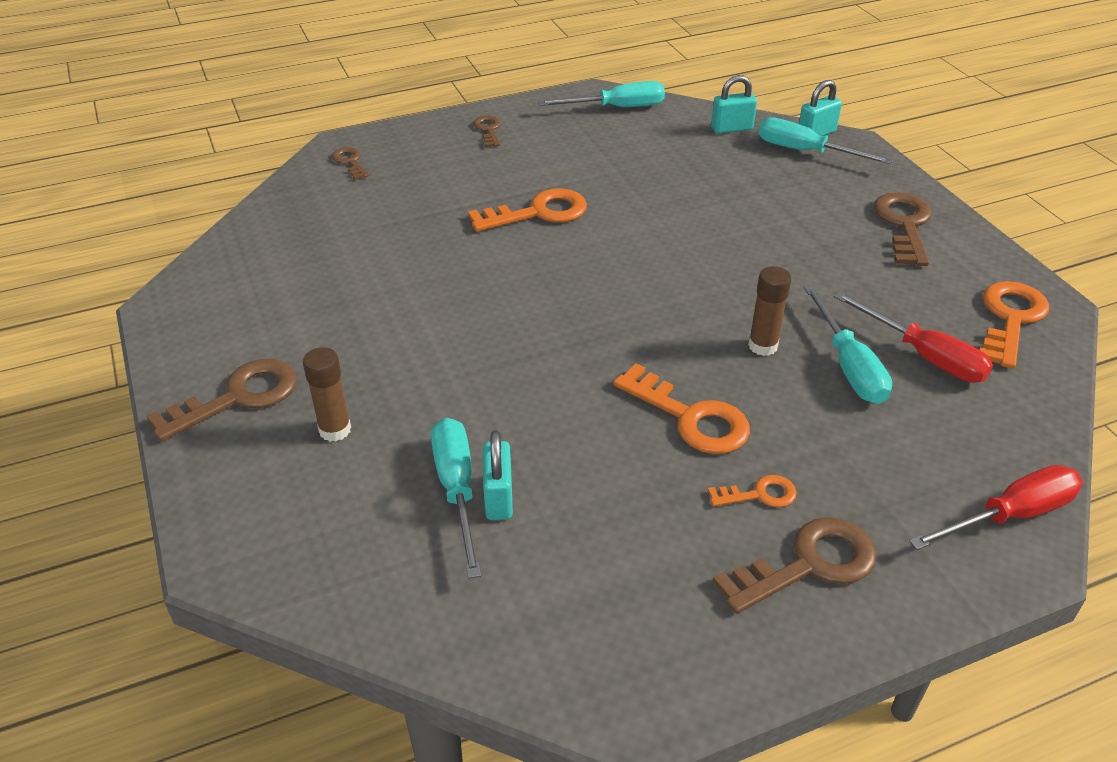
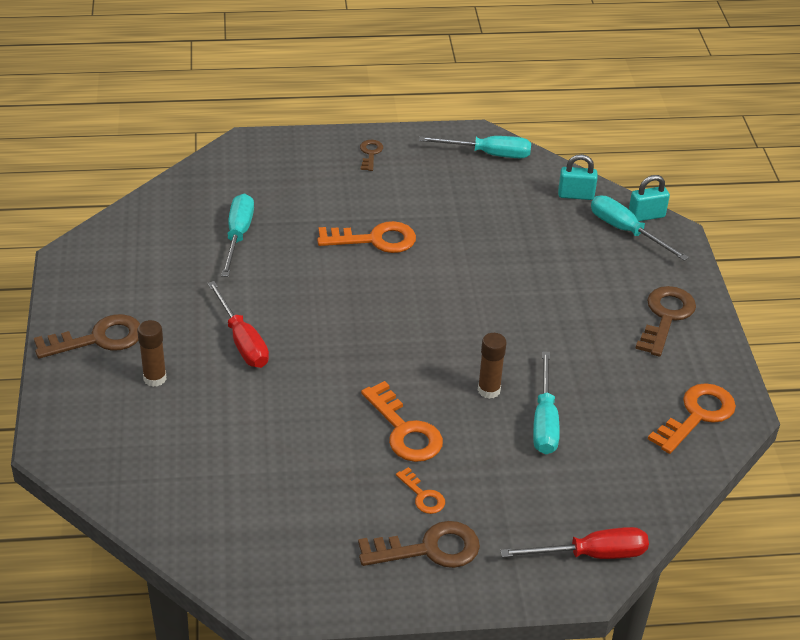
camera: 15 degrees right, 0 degrees up
brown key [332,147,370,180] -> none
turquoise screwdriver [431,418,481,579] -> turquoise screwdriver moved to [221,194,254,277]
turquoise padlock [483,430,513,520] -> none
orange key [708,475,797,507] -> orange key turned 45 degrees clockwise [396,467,445,514]
red screwdriver [834,292,993,383] -> red screwdriver moved to [207,281,269,368]

